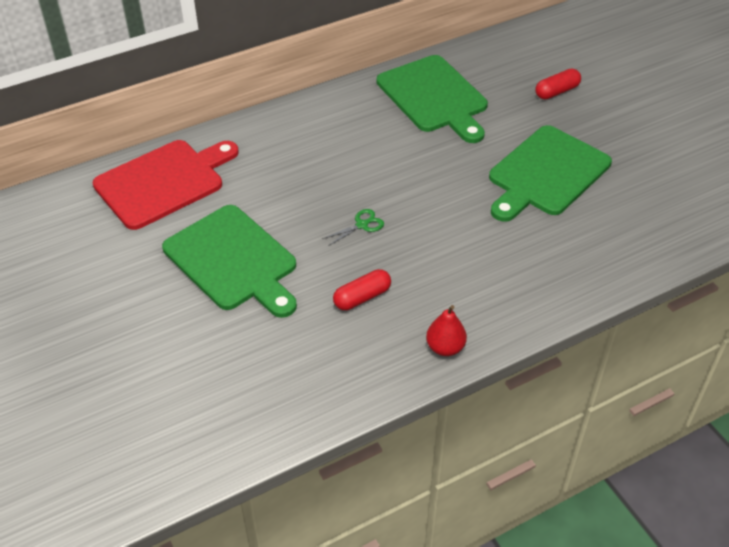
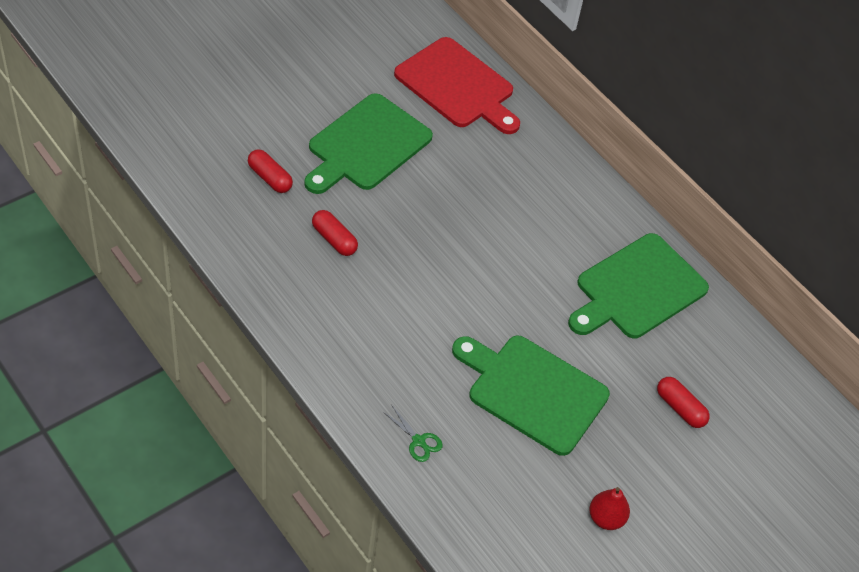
camera: 75 degrees right, 5 degrees up
green scissors [322,209,384,246] -> green scissors moved to [383,406,443,462]
red pear [426,305,467,356] -> red pear moved to [590,487,630,530]
none -> red capsule [248,149,293,193]

